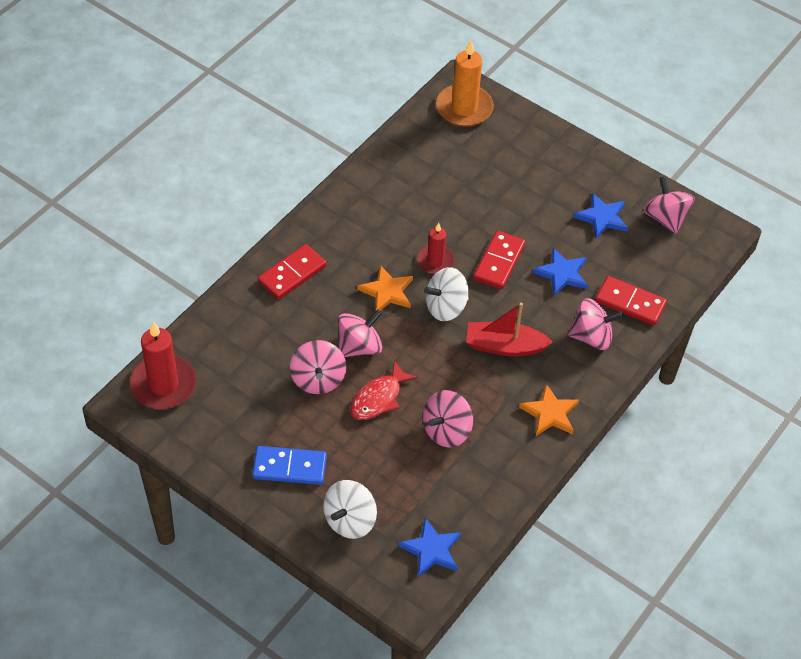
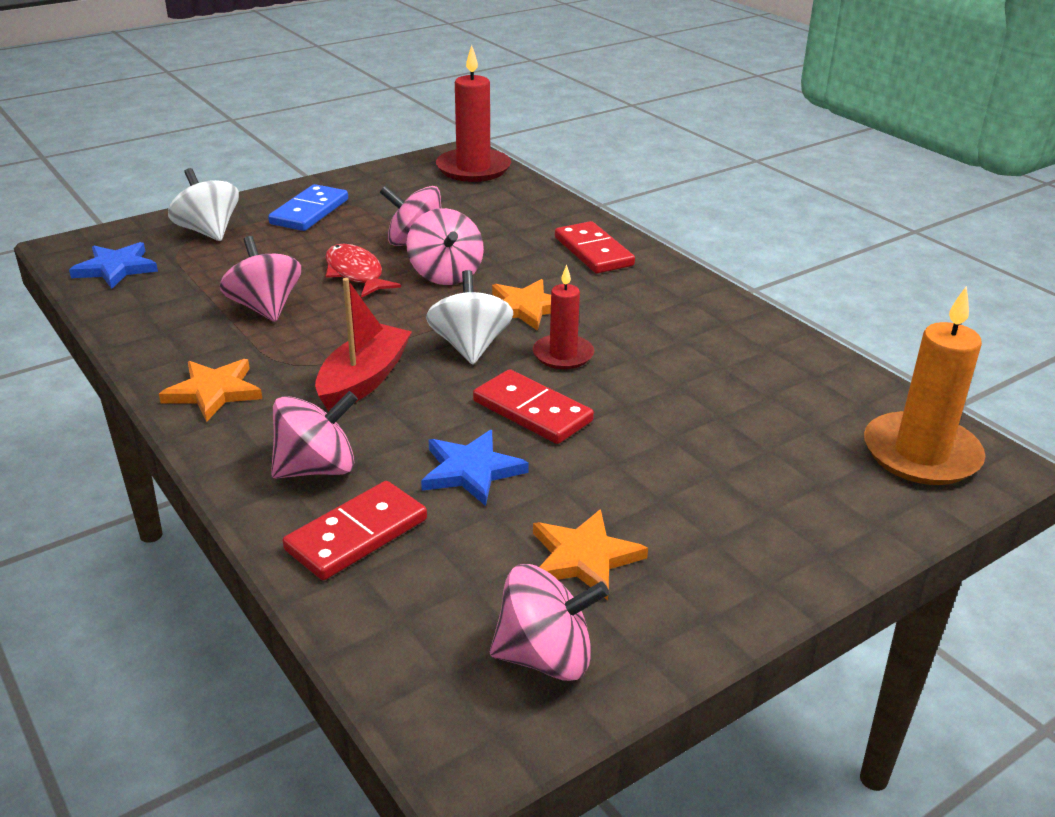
camera: 110 degrees right, 20 degrees down
pink spinning top [568,298,623,350] -> pink spinning top turned 135 degrees counterclockwise [271,391,358,479]
blue star [573,193,628,239] -> orange star [533,509,648,600]

